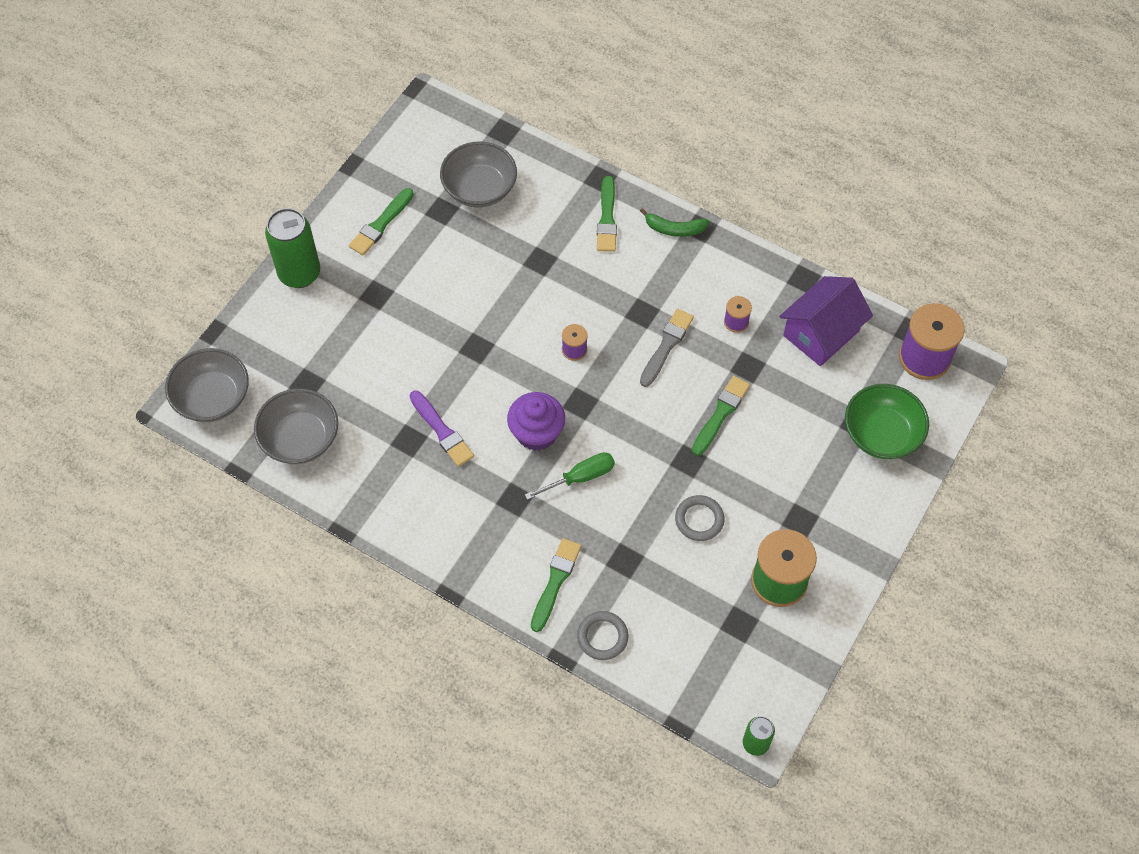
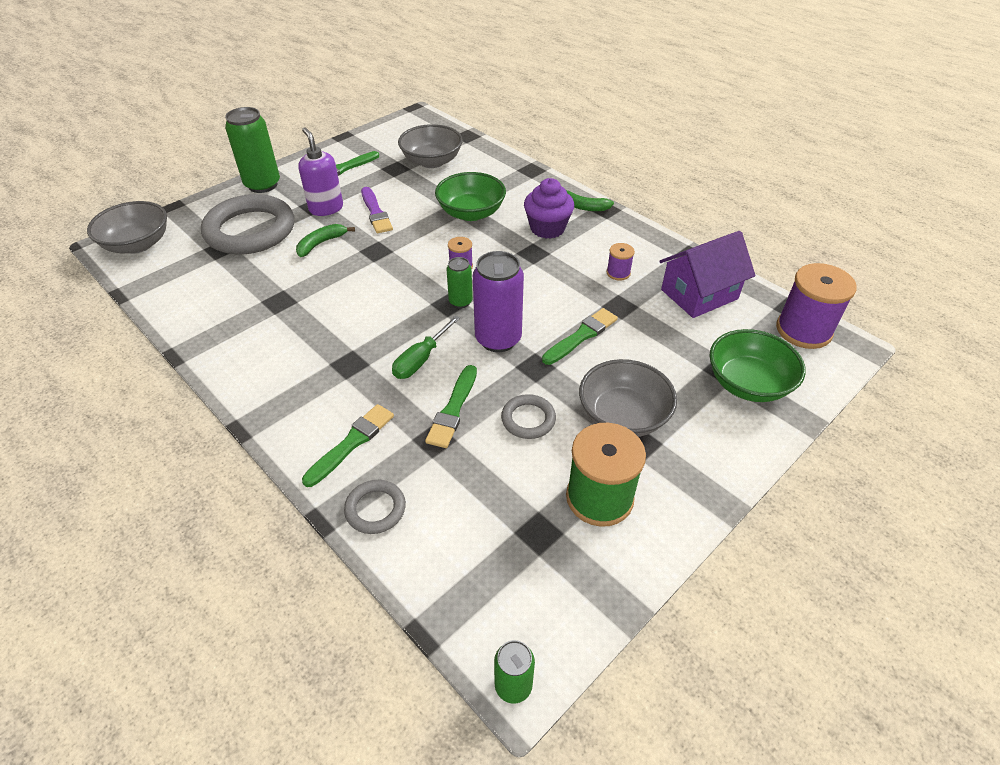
camera: 15 degrees right, 15 degrees down
grey bowl [254,389,338,464] -> grey bowl moved to [579,359,677,437]
purple brush [410,391,474,467] -> purple brush moved to [361,187,393,233]
purple cupcake [507,392,565,451] -> purple cupcake moved to [524,178,574,239]
green screwdriver [525,452,615,500] -> green screwdriver turned 135 degrees clockwise [392,315,460,379]
green brush [597,176,617,252] -> green brush moved to [425,365,477,448]
grey brush [640,309,694,387] -> none
none -> grey ring [201,194,294,254]
none -> green banana [296,224,355,257]
none -> purple soap dispenser [298,127,343,216]
none -> green bowl [435,172,506,221]
none -> green can [446,257,473,308]
none -> purple can [473,251,524,352]

